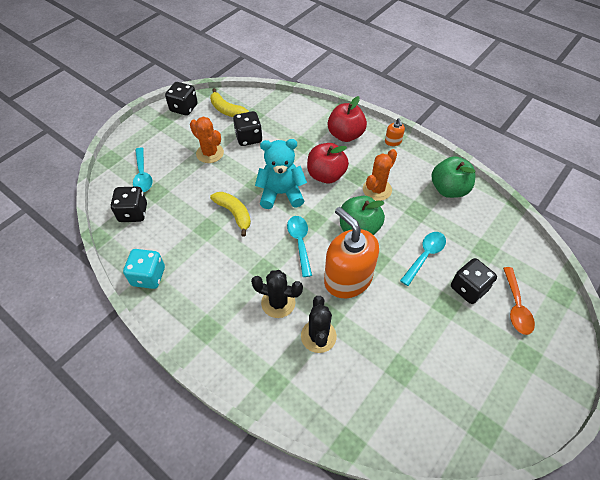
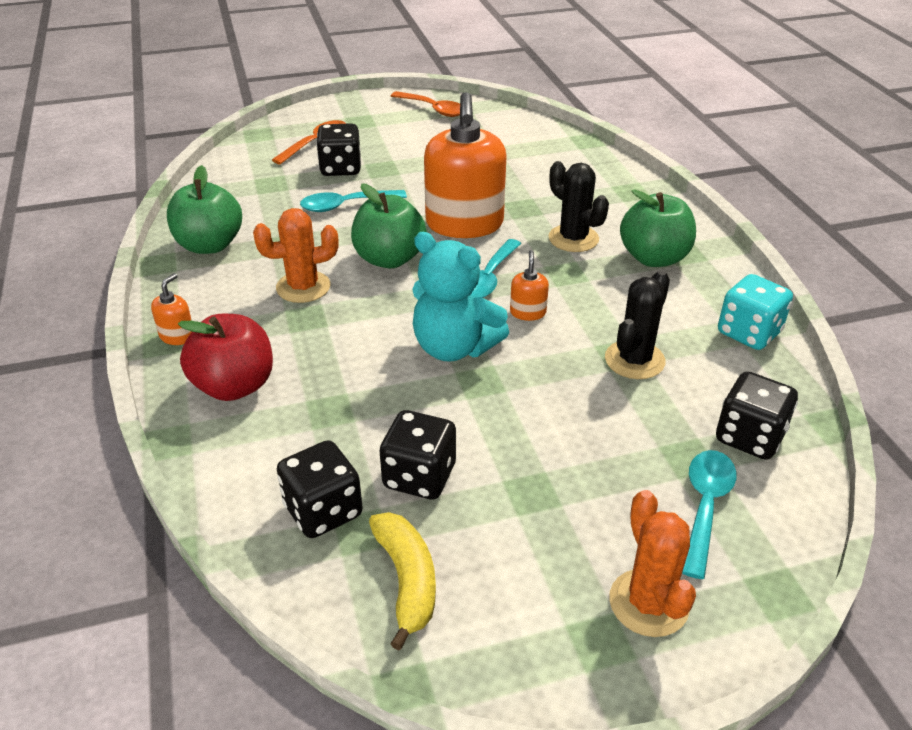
camera: 145 degrees left, 15 degrees down
black dice [165,82,198,116] -> black dice moved to [277,440,363,538]
orange cactus [190,117,224,163] -> orange cactus moved to [609,490,696,637]
yellow banana [210,192,251,237] -> none
black cactus [301,296,337,353] -> black cactus moved to [605,270,670,379]
red apple [307,143,349,183] -> none
none -> orange spoon [391,91,460,117]
none -> orange soap dispenser [510,250,549,321]
none -> green apple [620,189,696,267]

